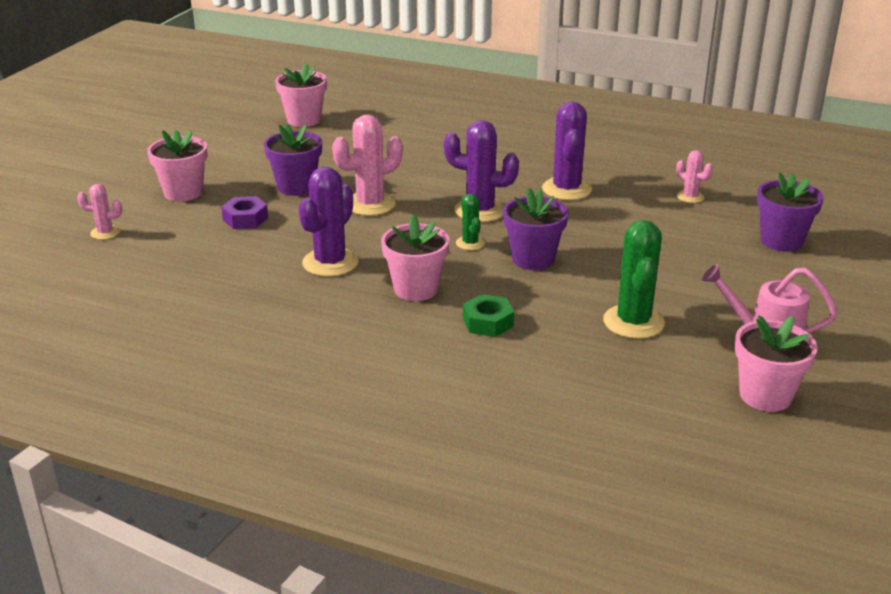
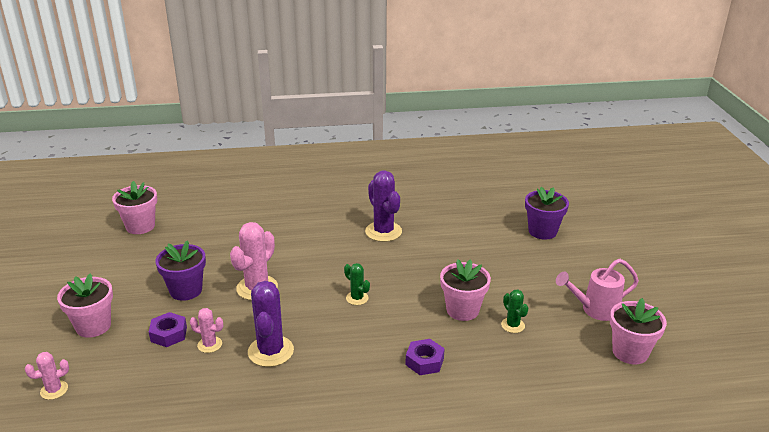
camera: 30 degrees left, 0 degrees up
pink flower pot [381,215,449,301] -> pink flower pot moved to [440,259,491,321]
purple cactus [444,120,519,222] -> none
green nut [463,294,514,337] -> purple nut [405,339,445,375]
purple flower pot [503,188,569,270] -> none
green cactus [603,220,665,339] -> green cactus [501,290,528,333], size x0.54
pink cactus [676,150,713,203] -> pink cactus moved to [190,308,223,353]

